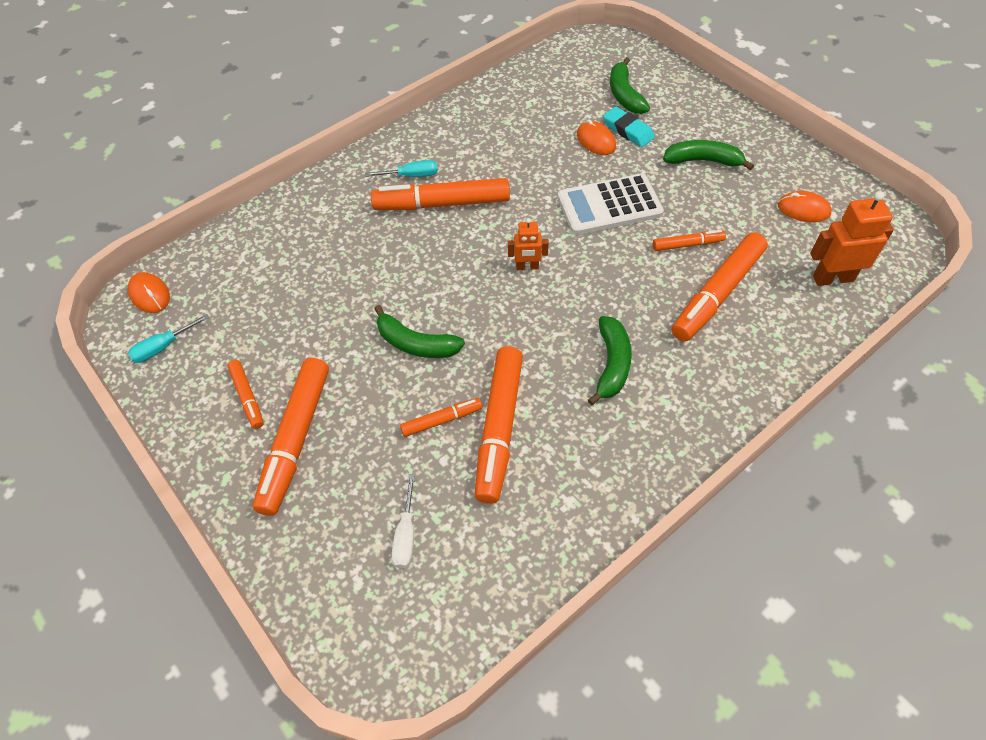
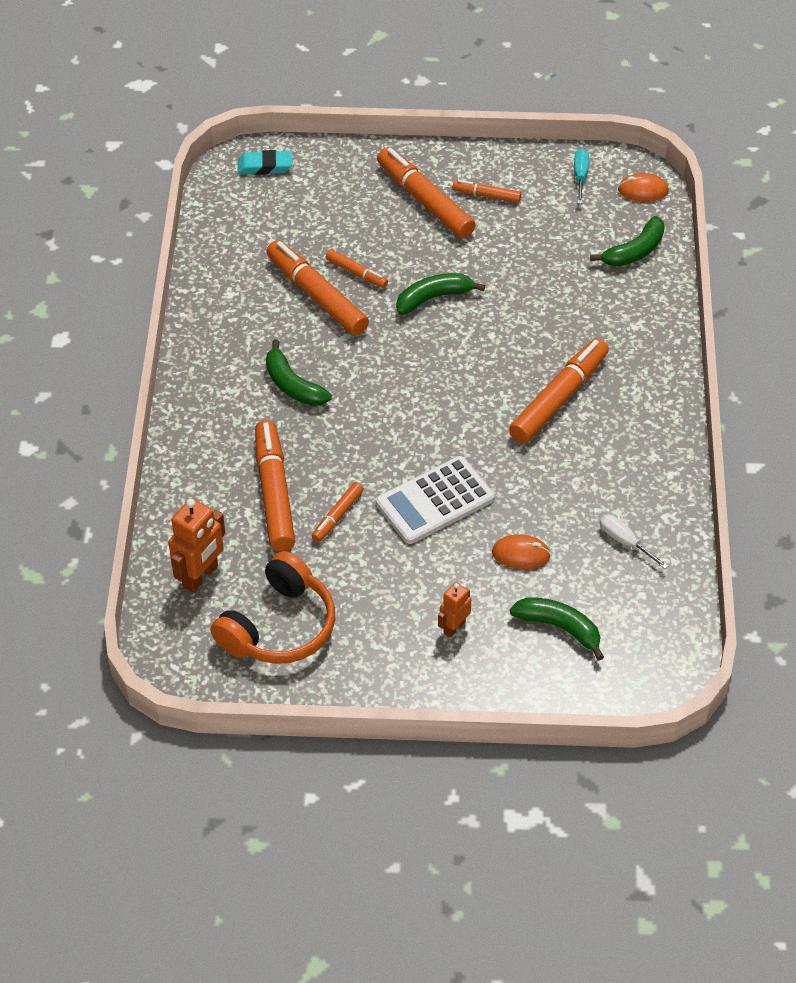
camera: 130 degrees right, 5 degrees down
turquoise screwdriver [365,160,438,177] -> none
white screwdriver [392,474,415,569] -> white screwdriver moved to [600,515,668,569]
orange marker [400,398,482,437] -> orange marker turned 75 degrees counterclockwise [326,249,388,288]
orange robot [508,218,549,270] -> orange robot moved to [438,582,471,637]
white calculator [557,174,664,235] -> white calculator turned 150 degrees counterclockwise [376,456,495,544]
turquoise eraser [603,107,655,147] -> turquoise eraser moved to [238,150,293,175]
green banana [663,140,754,170] -> green banana moved to [590,216,665,267]
orange mouse [778,191,832,222] -> orange headphones [211,551,335,664]

